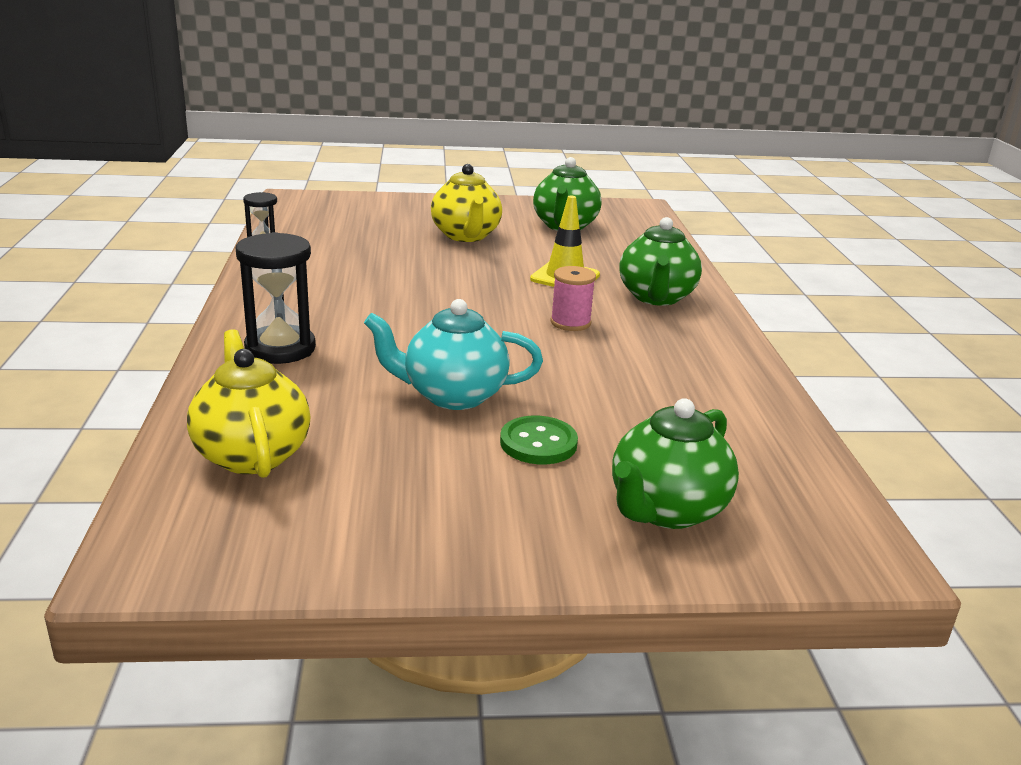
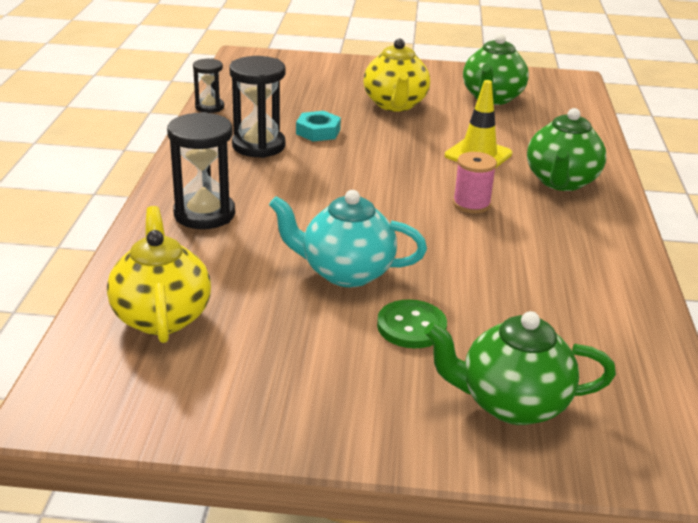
camera: 10 degrees right, 5 degrees up
green teapot [612,398,739,529] -> green teapot turned 45 degrees clockwise [424,311,616,425]
none -> black hourglass [230,56,285,158]
none -> turquoise nut [296,111,341,142]

